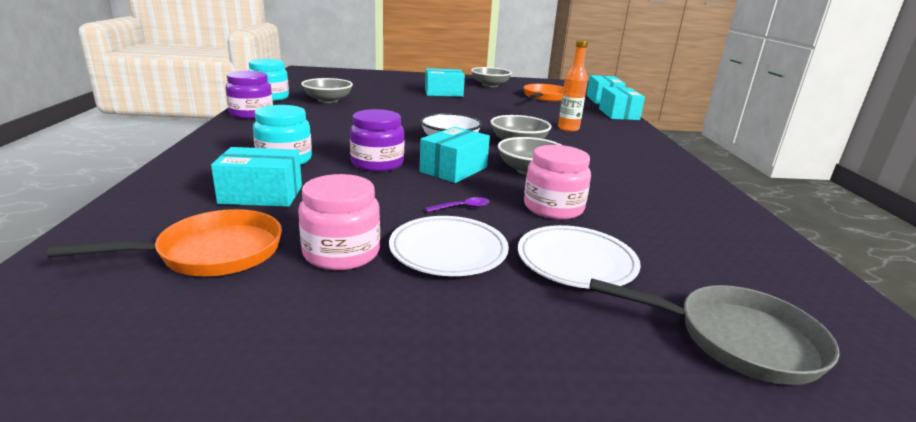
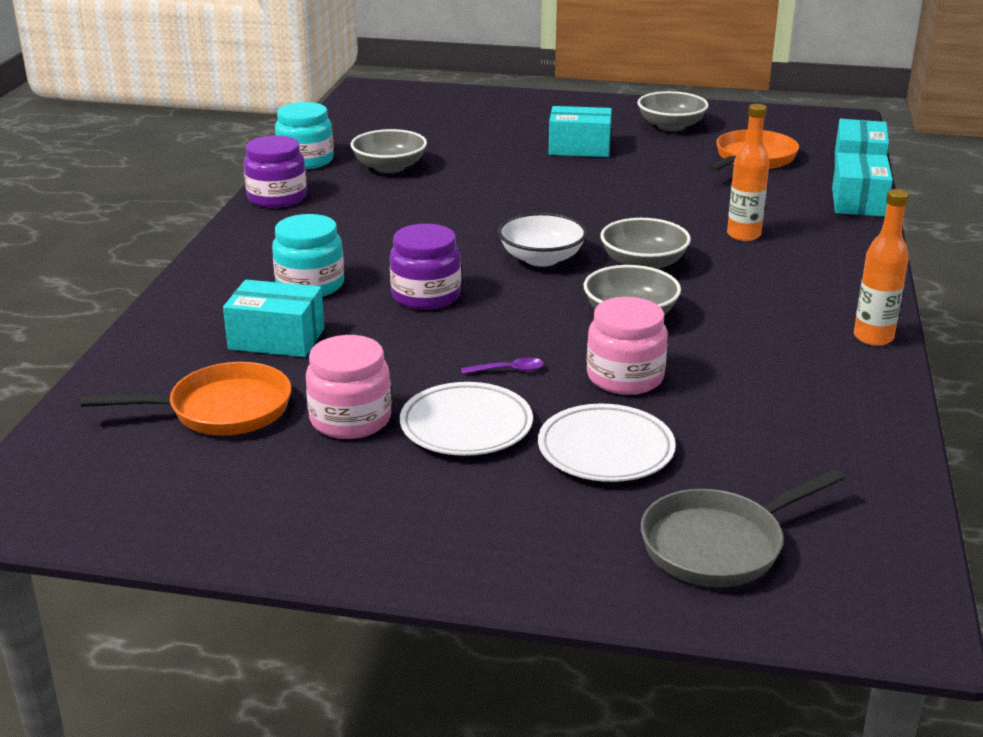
camera: 15 degrees right, 5 degrees up
turquoise box [420,127,490,183] -> none
grey pan [589,278,840,385] -> grey pan turned 120 degrees clockwise [641,469,844,587]
none -> orange bottle [854,189,909,346]

